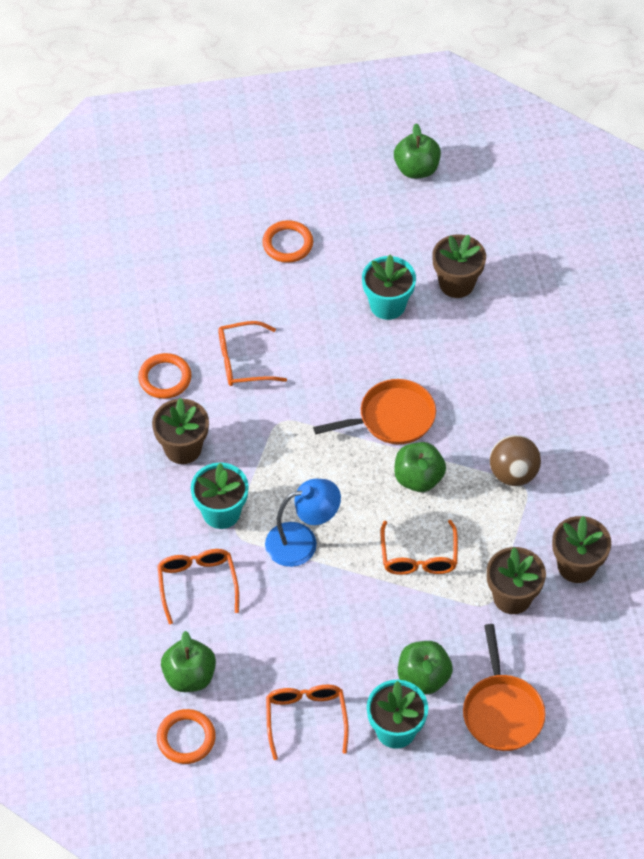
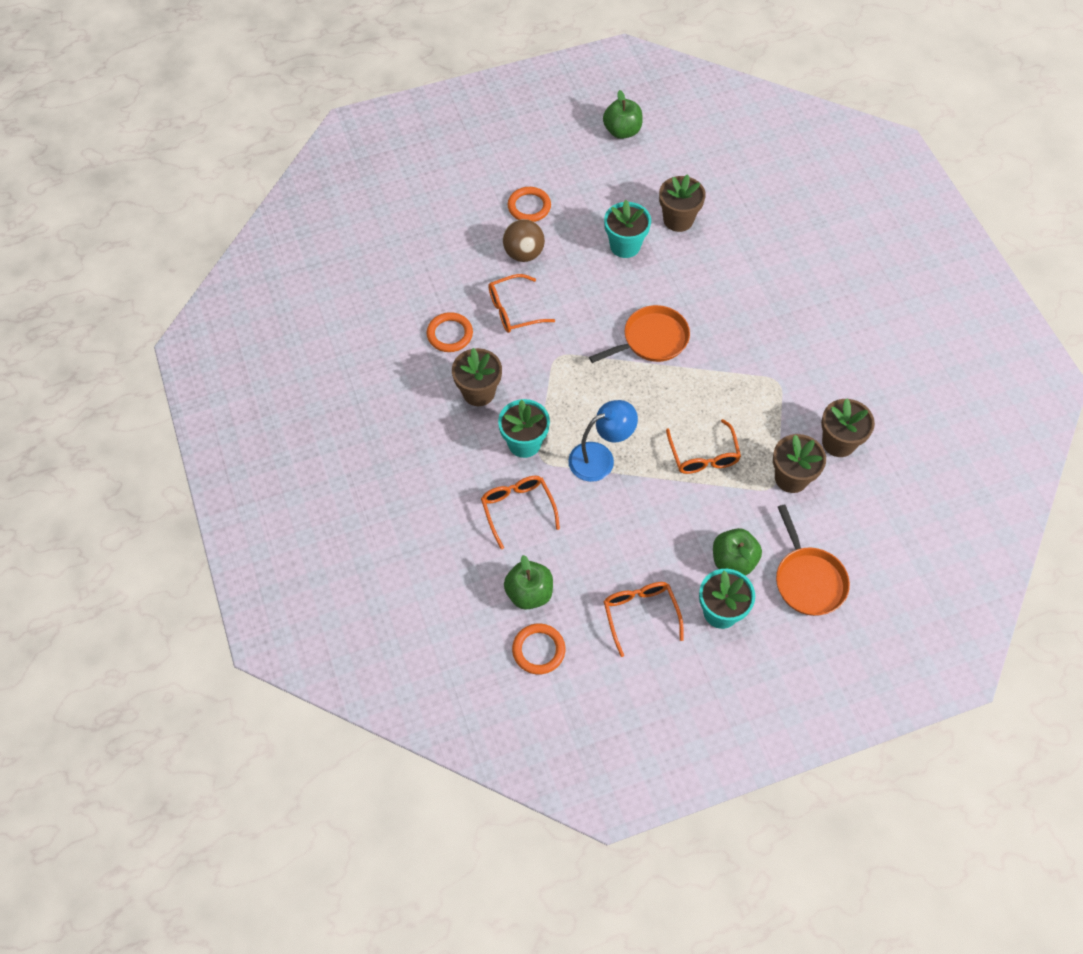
camera: 10 degrees left, 5 degrees up
green apple [394,442,446,492] -> none
brown ball [490,435,541,486] -> brown ball moved to [503,219,545,262]

